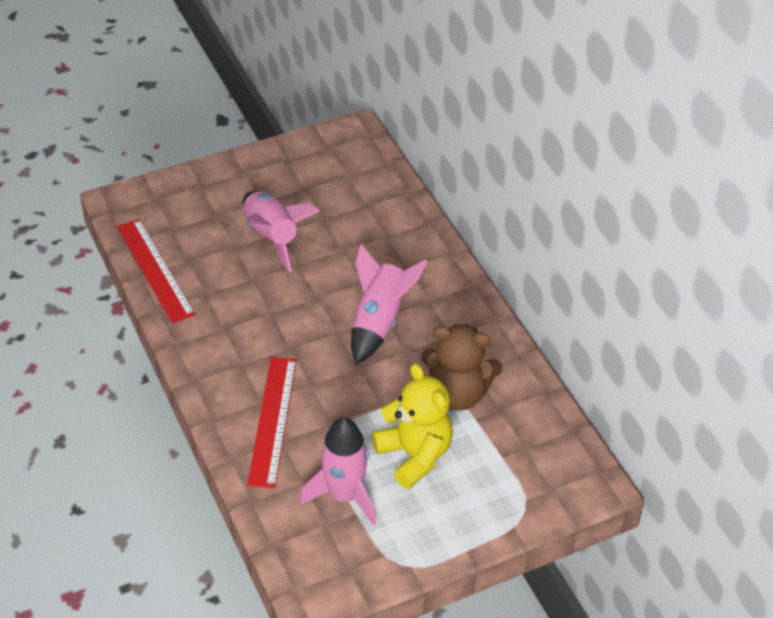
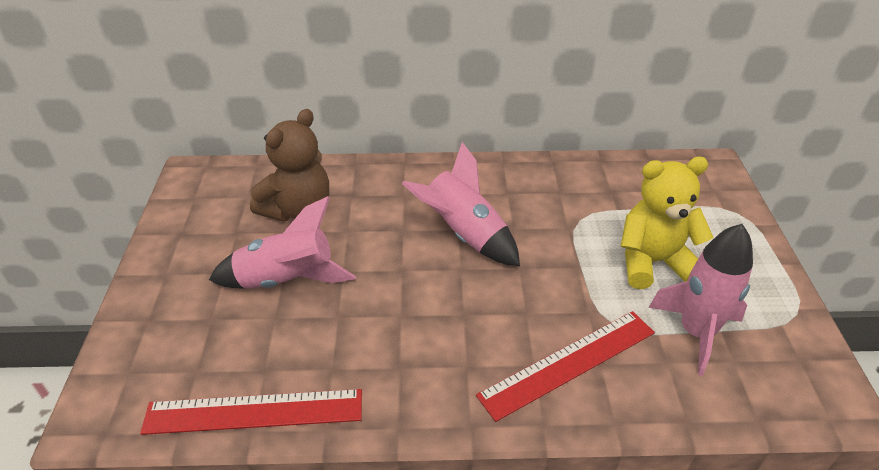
camera: 65 degrees left, 5 degrees down
red ruler [247,357,297,488] -> red ruler turned 60 degrees counterclockwise [476,311,655,422]
brown teddy bear [421,324,503,411] -> brown teddy bear moved to [250,109,329,222]

